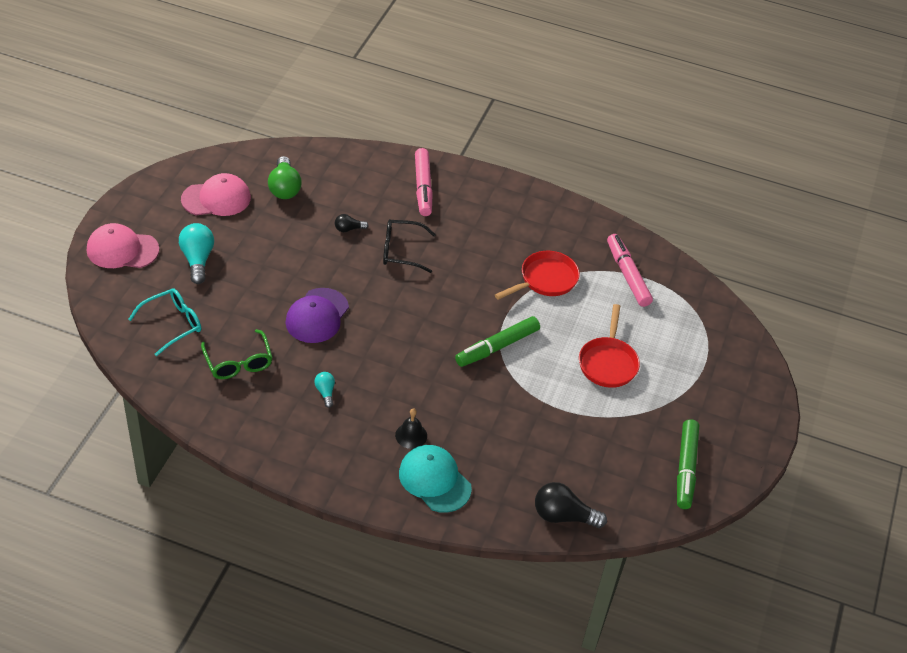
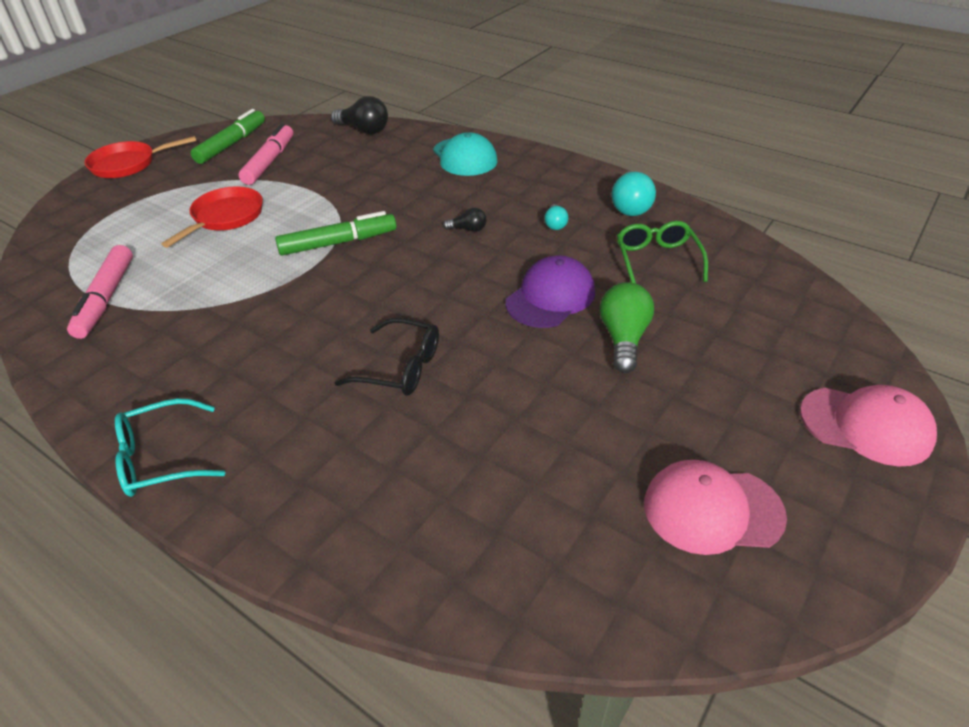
camera: 160 degrees left, 5 degrees down
turquoise glasses [128,288,201,356] -> turquoise glasses moved to [115,398,225,497]
turquoise light bulb [179,223,214,284] -> turquoise light bulb moved to [612,171,656,216]
green light bulb [268,156,302,199] -> green light bulb moved to [600,282,654,373]
black light bulb [335,214,369,232] -> black light bulb moved to [443,207,487,232]
black bell [395,408,427,449] -> none
pink marker [415,148,433,216] -> pink marker moved to [239,123,293,185]
red pan [495,251,580,300] -> red pan moved to [84,136,197,178]

